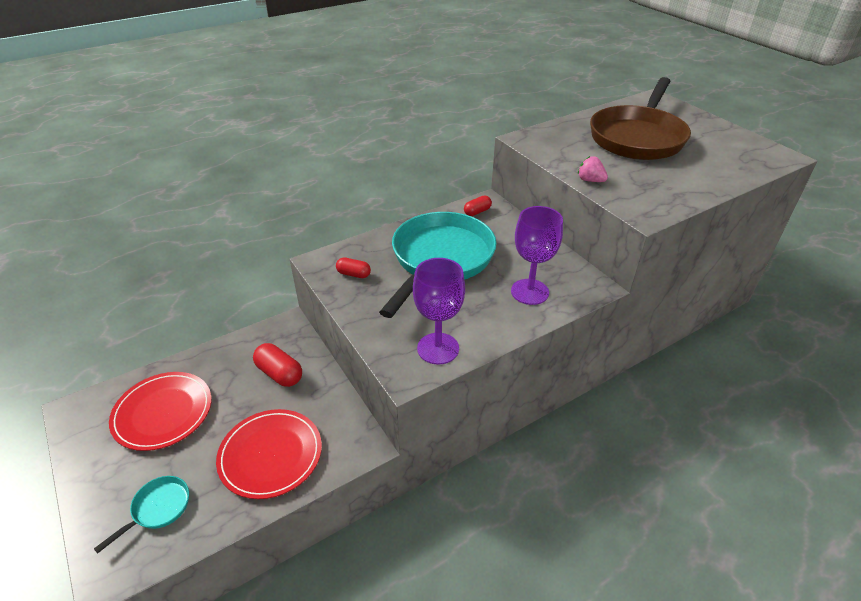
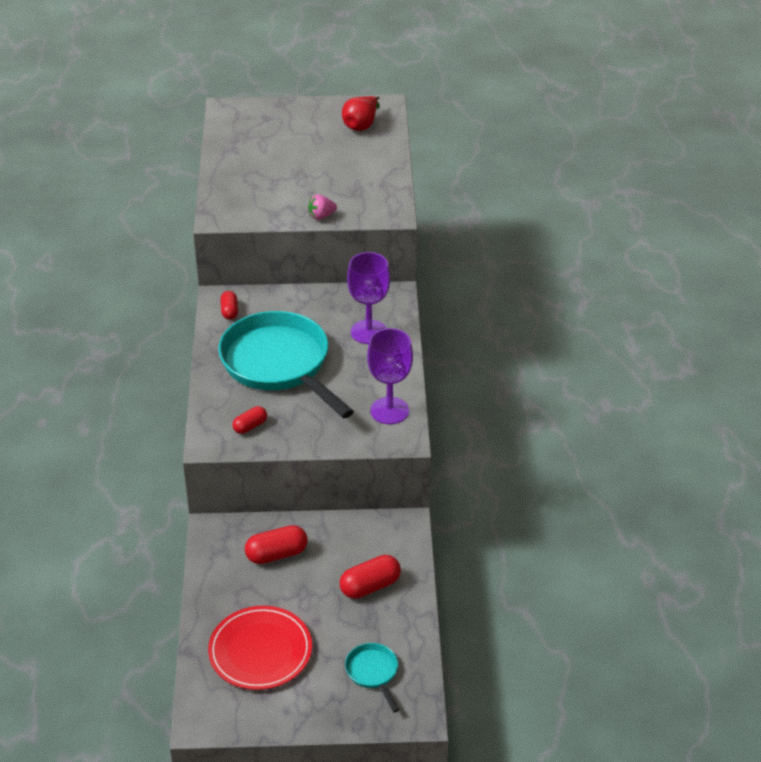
camera: 60 degrees left, 0 degrees up
red plate [216,409,322,499] -> red capsule [340,555,401,599]
brown pan [590,77,691,160] -> none
none -> red pear [342,96,380,131]

